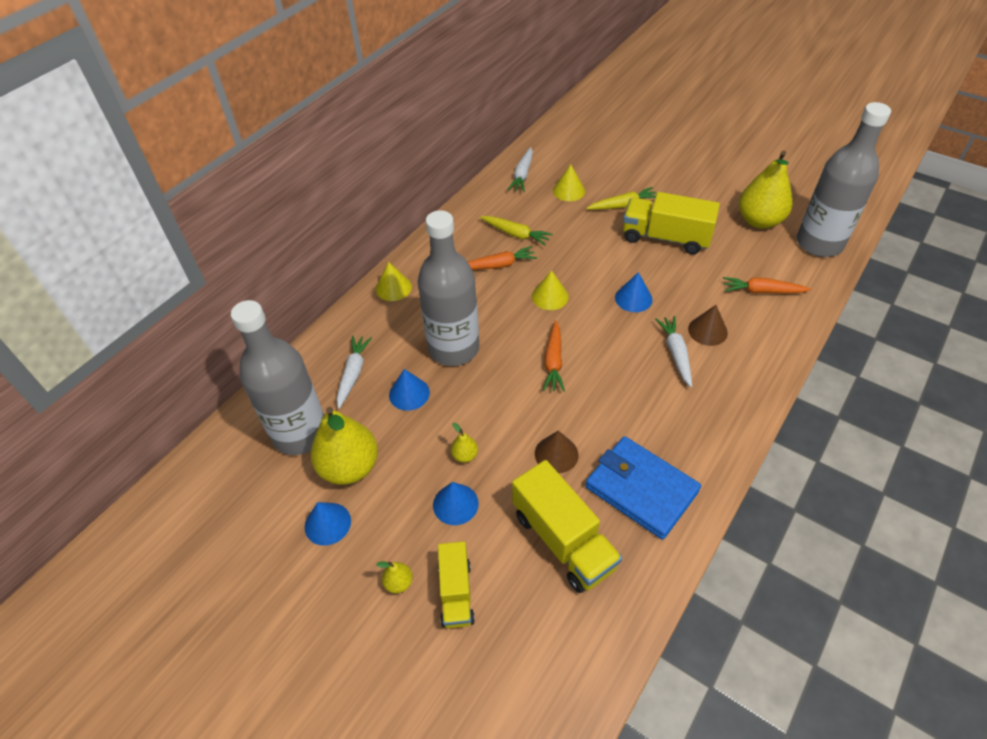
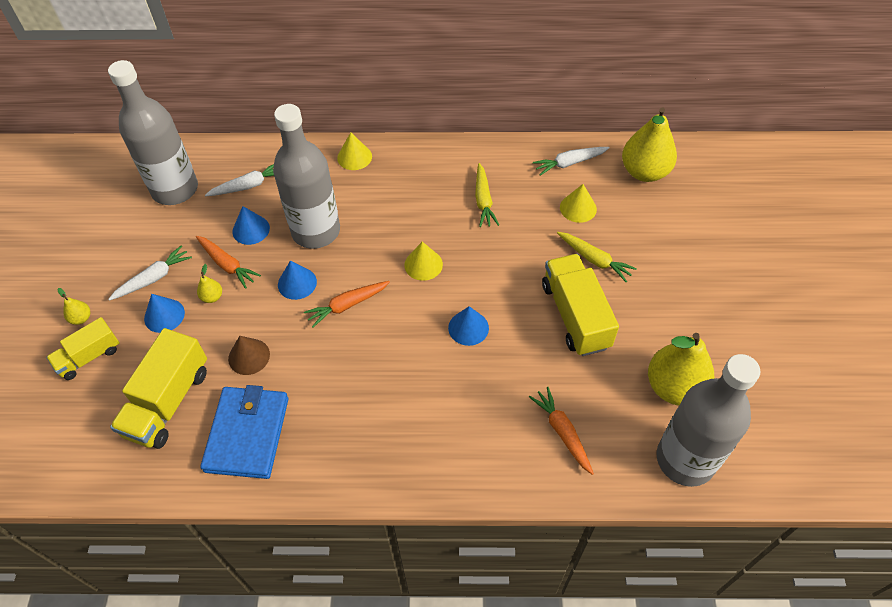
camera: 55 degrees right, 5 degrees up
blue cone [305,502,351,546] -> blue cone moved to [278,260,317,300]
yellow pear [311,407,378,485] -> yellow pear moved to [622,107,677,182]
orange carrot [468,246,537,270] -> orange carrot moved to [196,236,261,289]
white carrot [655,316,692,387] -> white carrot moved to [108,245,192,301]
brown cone [688,305,728,346] -> none

